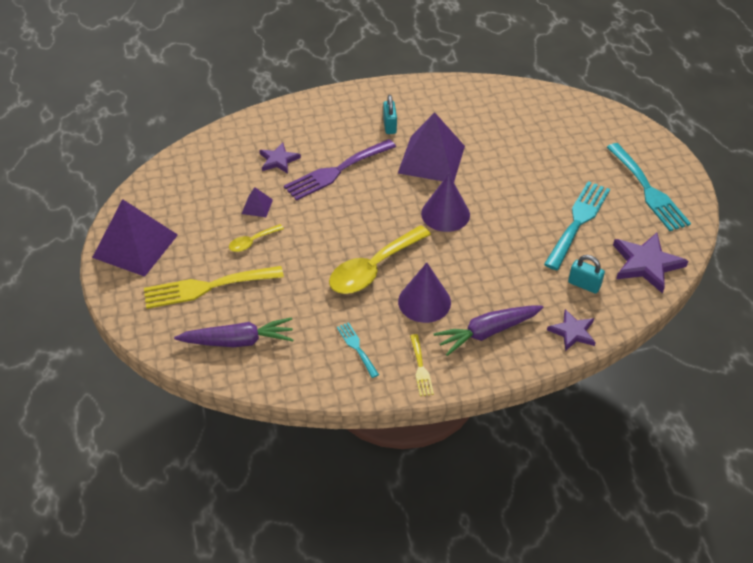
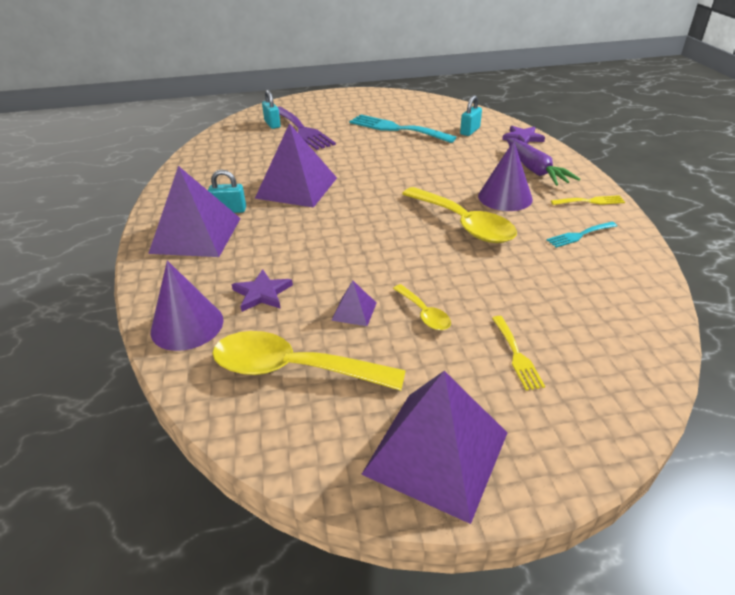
camera: 85 degrees left, 10 degrees down
yellow fork [144,266,284,309] -> yellow fork [492,316,545,391], size x0.50
purple carrot [174,317,294,347] -> none
purple fork [284,139,396,201] -> purple fork moved to [278,107,336,150]
purple cone [421,174,470,232] -> purple cone moved to [151,261,224,351]
turquoise fork [607,143,691,231] -> none
purple star [613,233,688,294] -> none
none -> purple pyramid [148,166,241,257]
none -> yellow spoon [212,331,406,391]
none -> turquoise padlock [262,90,281,129]

